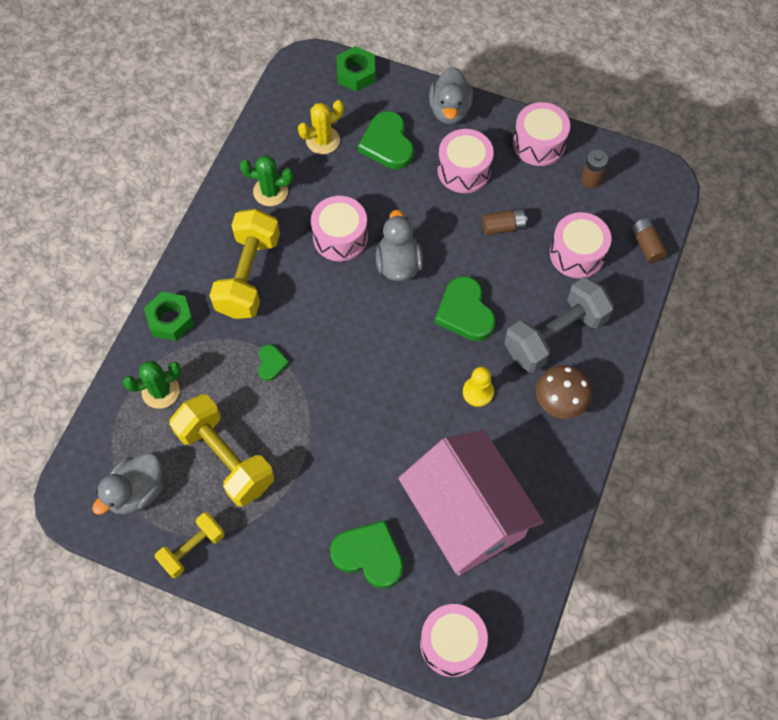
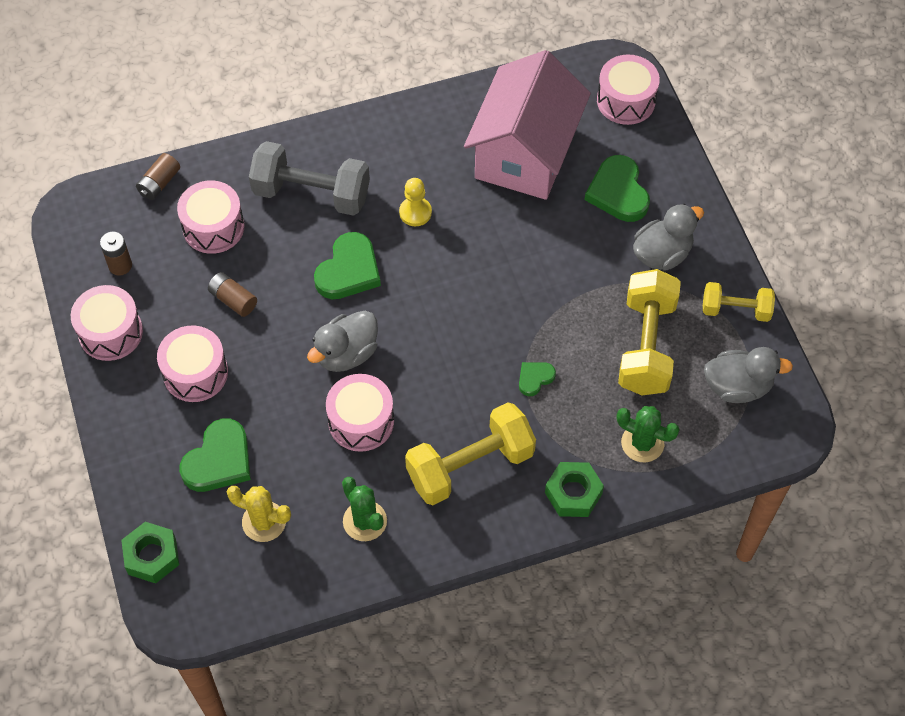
camera: 130 degrees left, 5 degrees down
grey duck [429,67,473,124] -> grey duck moved to [633,204,704,271]
brown mushroom [536,365,592,419] -> none

